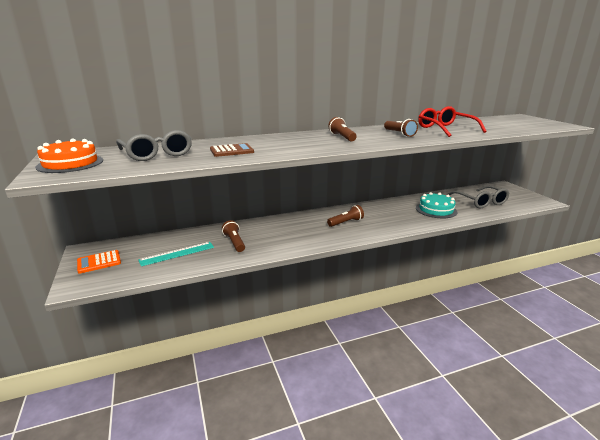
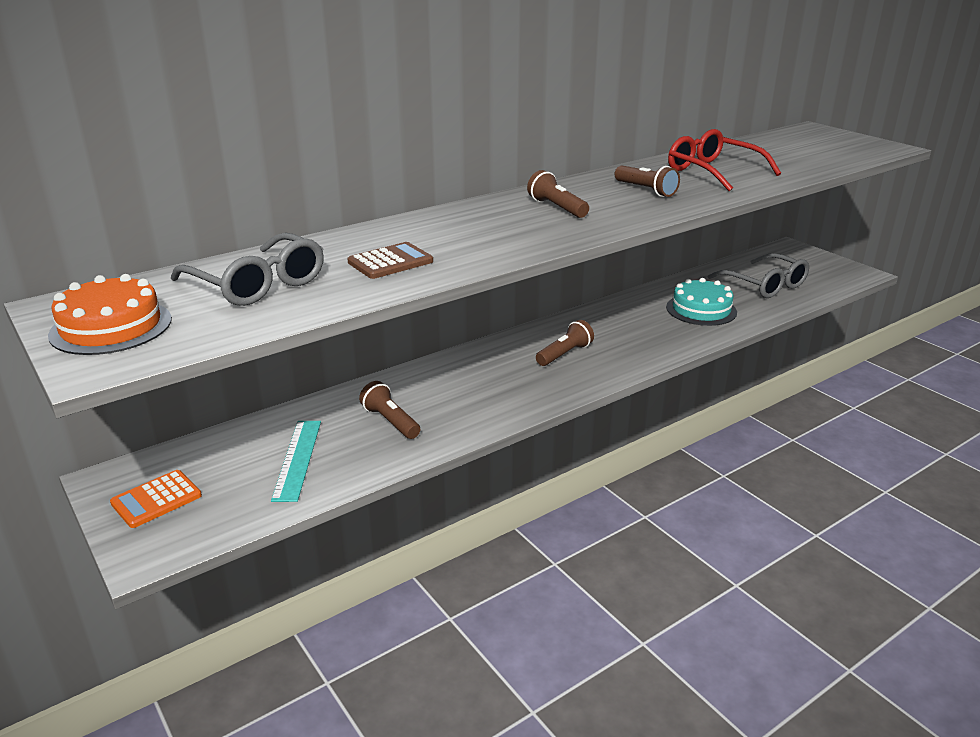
camera: 15 degrees left, 5 degrees up
turquoise ruler [138,242,214,266] -> turquoise ruler turned 45 degrees counterclockwise [271,421,321,502]

